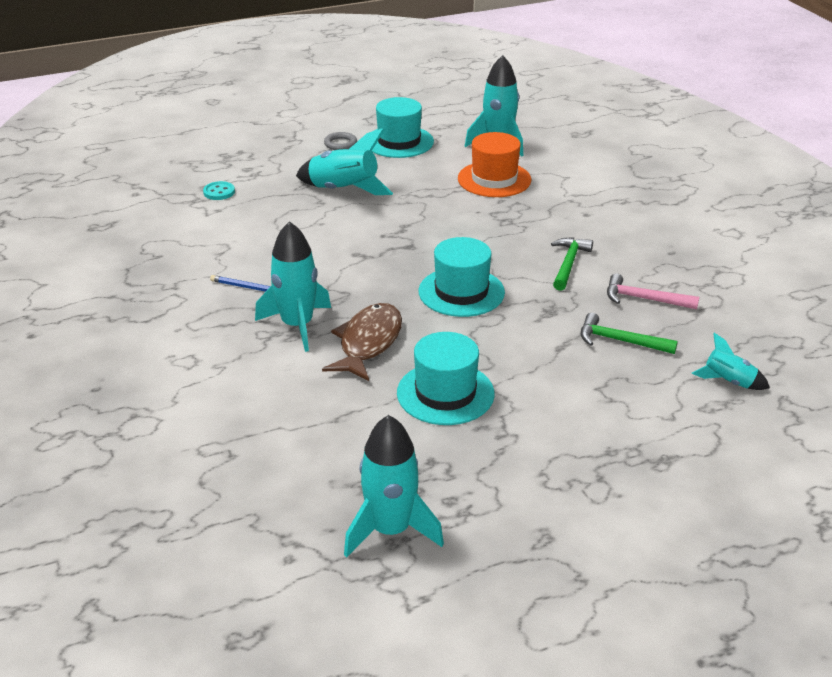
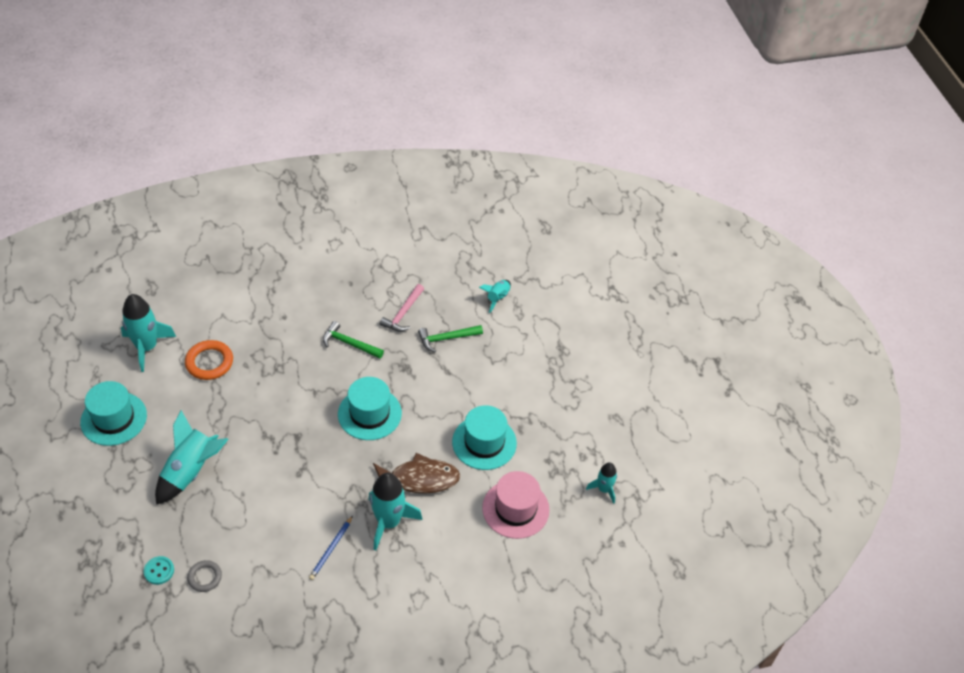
camera: 85 degrees left, 15 degrees up
brown fish [322,303,402,381] -> brown fish turned 150 degrees clockwise [373,453,460,494]
grey ring [324,132,357,150] -> grey ring moved to [187,560,222,592]
turquoise rocket [344,415,444,558] -> turquoise rocket [586,462,617,504], size x0.56
orange hat [458,132,531,197] -> orange ring [185,340,233,380]
green hammer [581,313,678,354] -> green hammer turned 45 degrees clockwise [418,325,483,352]
none -> pink hat [482,471,550,539]

